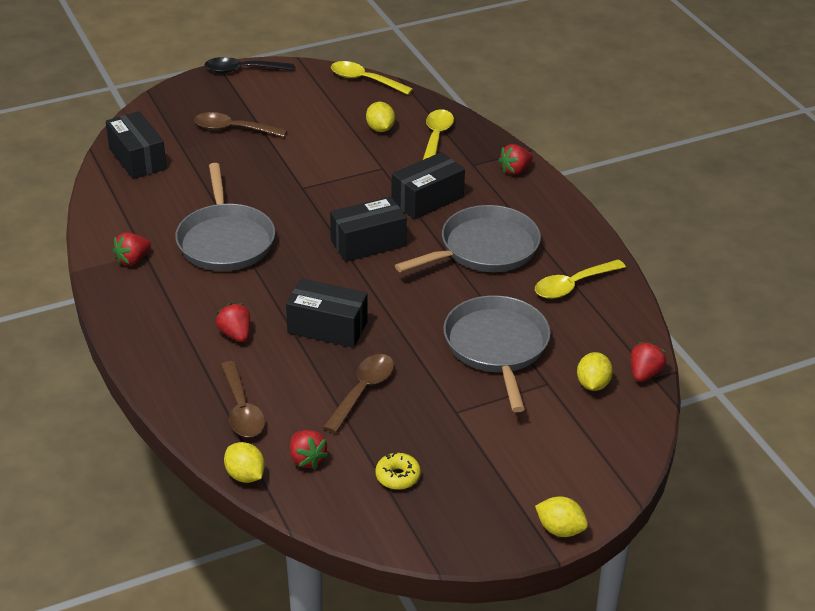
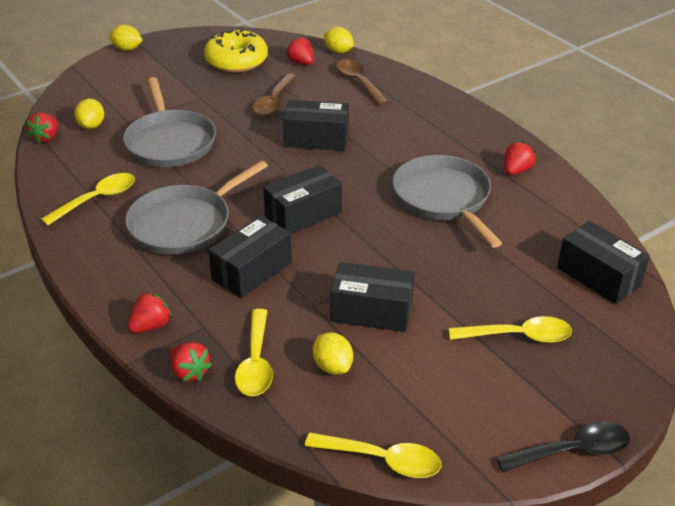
camera: 170 degrees right, 0 degrees up
brown spoon [194,112,287,137] -> yellow spoon [449,316,572,343]
red strawberry [216,303,250,342] -> red strawberry moved to [170,342,212,382]
yellow donut [375,452,421,490] -> yellow donut [204,29,268,73], size x2.04
none -> black box [330,262,414,332]

